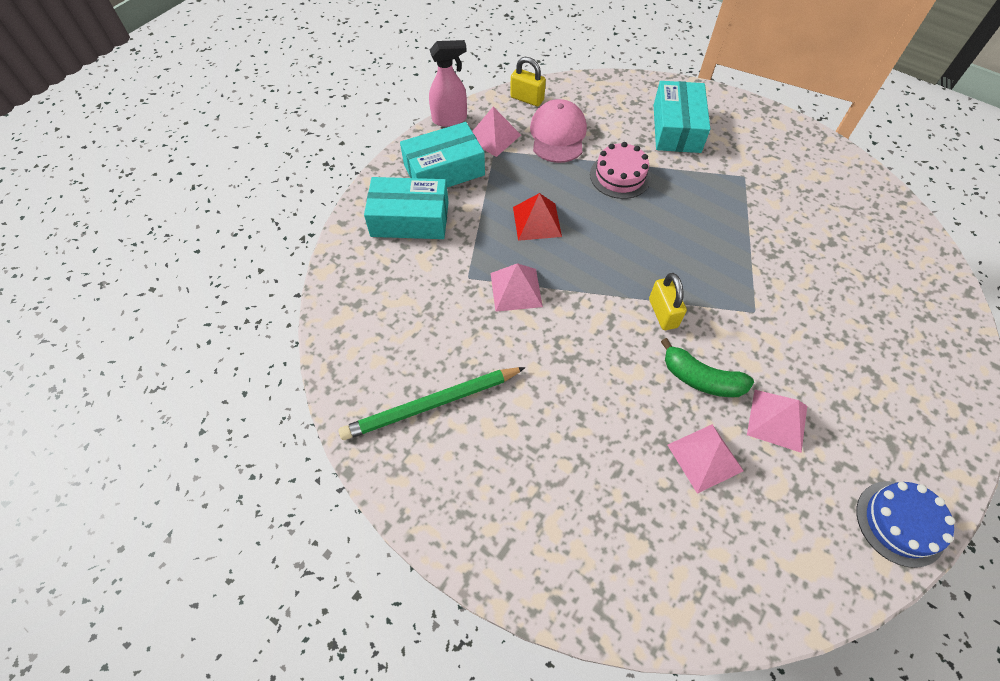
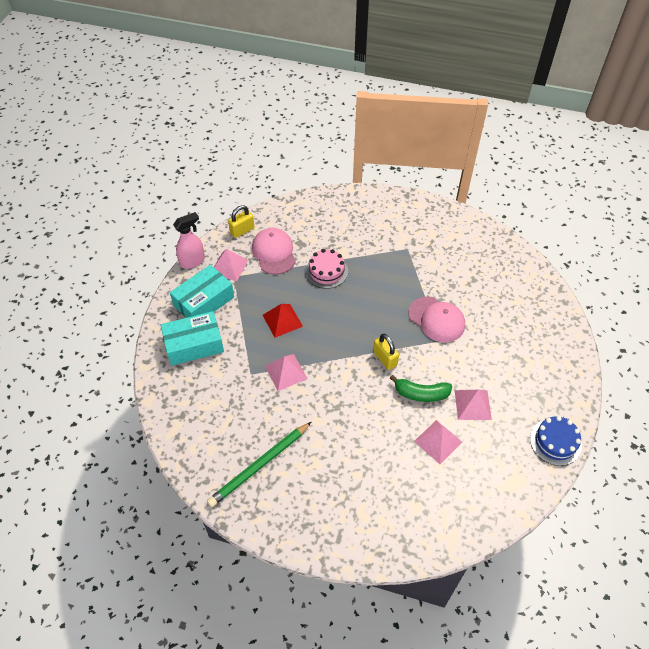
camera: 20 degrees left, 5 degrees down
yellow padlock [510,57,546,106] -> yellow padlock turned 45 degrees counterclockwise [228,205,255,238]
turquoise box [654,81,710,153] -> none
none -> pink cap [408,296,465,342]

